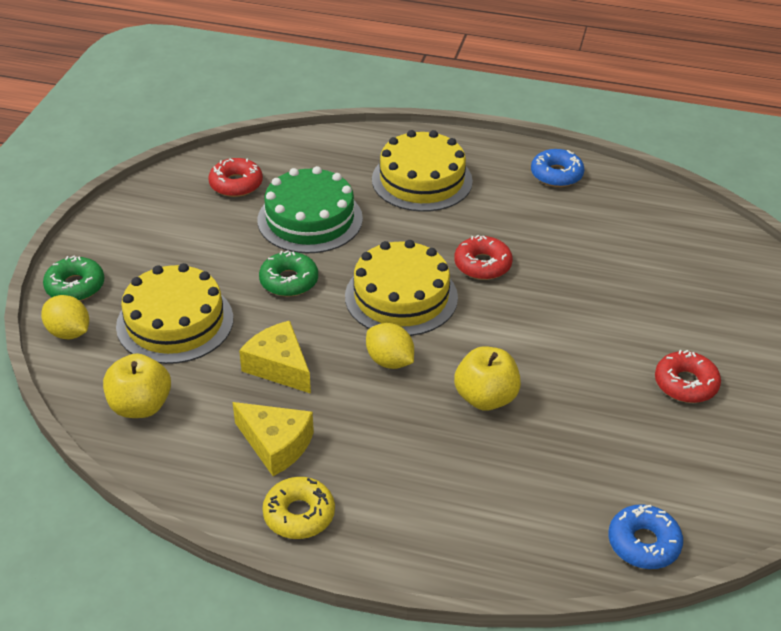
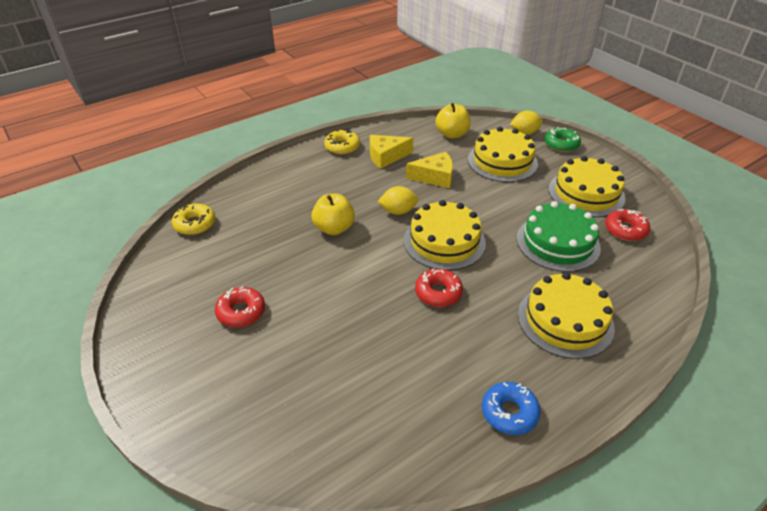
camera: 130 degrees right, 0 degrees up
green donut [259,251,318,297] -> none
blue donut [608,504,683,569] -> yellow donut [172,204,216,235]
none -> yellow cake [548,156,625,217]

